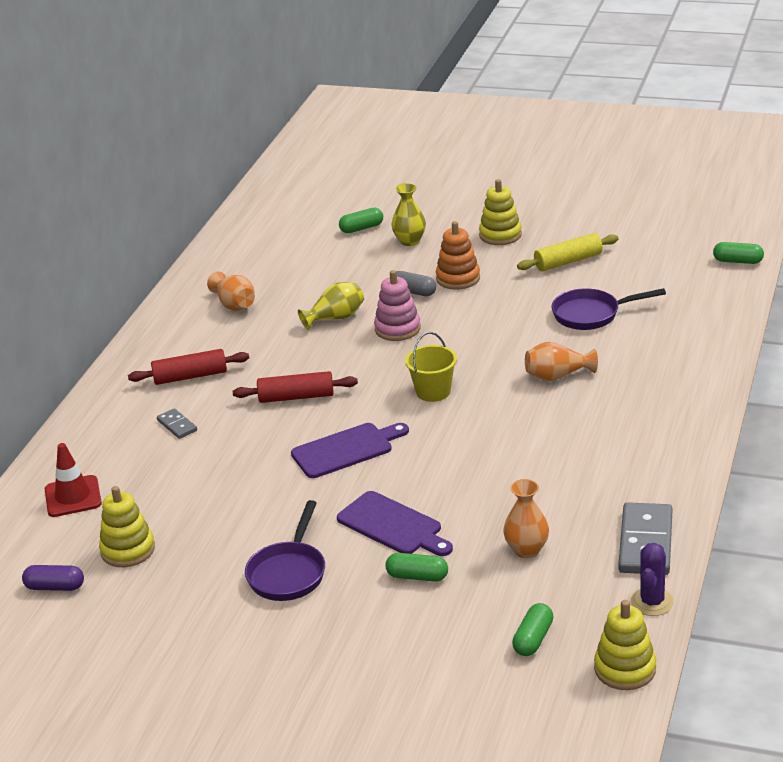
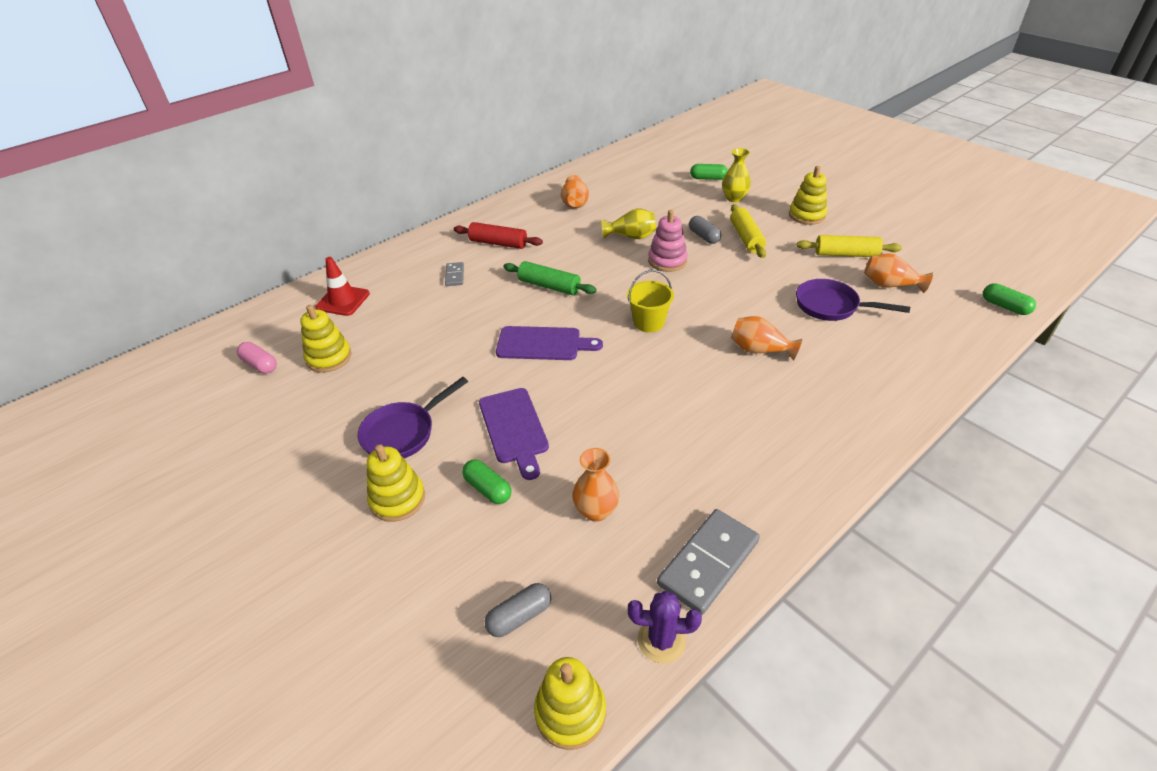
camera: 30 degrees right, 10 degrees up
purple capsule [22,565,84,591] -> pink capsule [237,342,277,374]
red rolling pin [233,371,358,403] -> green rolling pin [504,261,597,295]
orange stacking toy [436,221,480,290] -> yellow rolling pin [730,204,766,258]
green capsule [512,603,553,656] -> grey capsule [485,583,551,637]
purple cactus [631,543,674,616] -> purple cactus turned 45 degrees clockwise [628,591,702,664]
none -> yellow stacking toy [367,444,425,522]
none -> orange vase [864,253,933,293]

